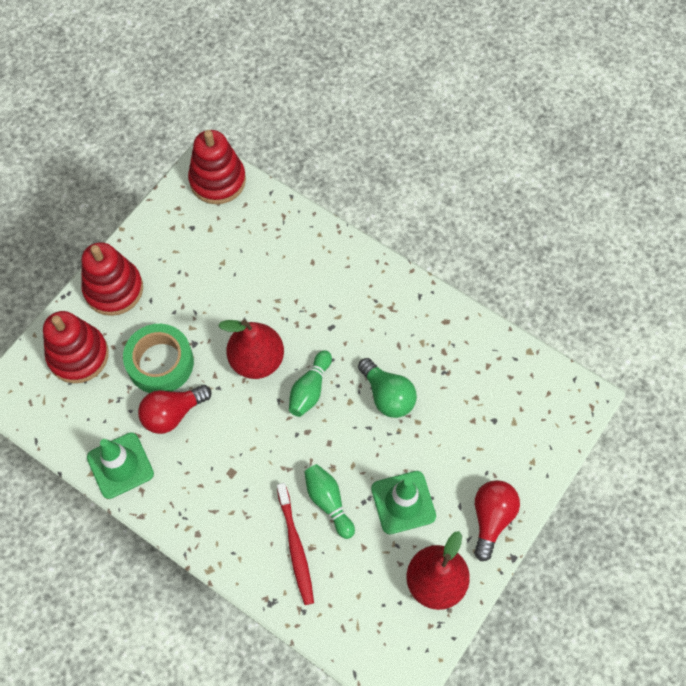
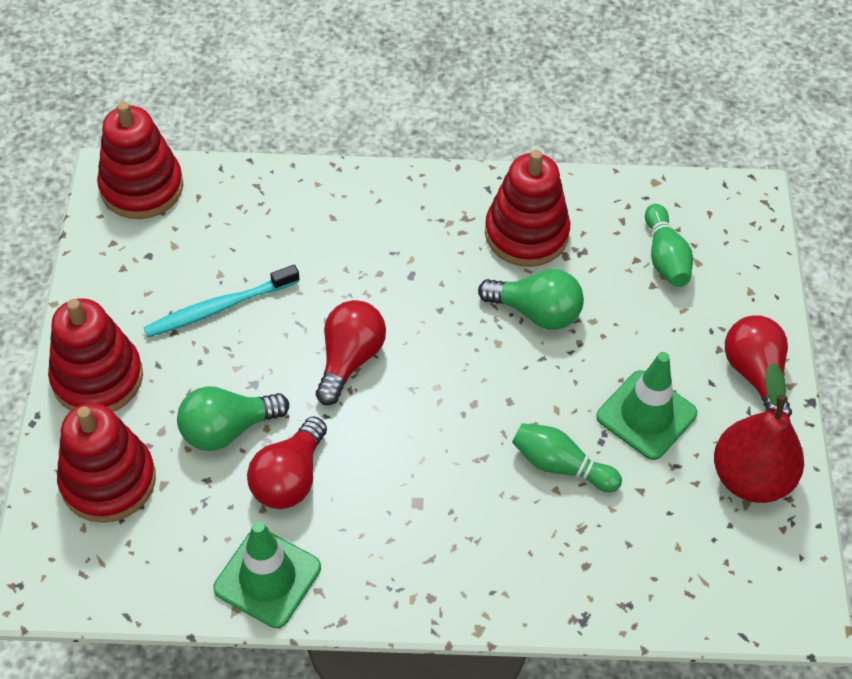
camera: 35 degrees left, 10 degrees down
green tape [123,324,194,393] -> green light bulb [177,386,289,451]
red pear [218,320,284,379] -> red light bulb [316,300,386,405]
red toothbrush [277,483,314,605] -> none
green bowling pin [289,350,332,417] -> green bowling pin moved to [645,204,693,287]
none -> turquoise toothbrush [143,265,300,338]
none -> red stacking toy [485,150,570,267]

